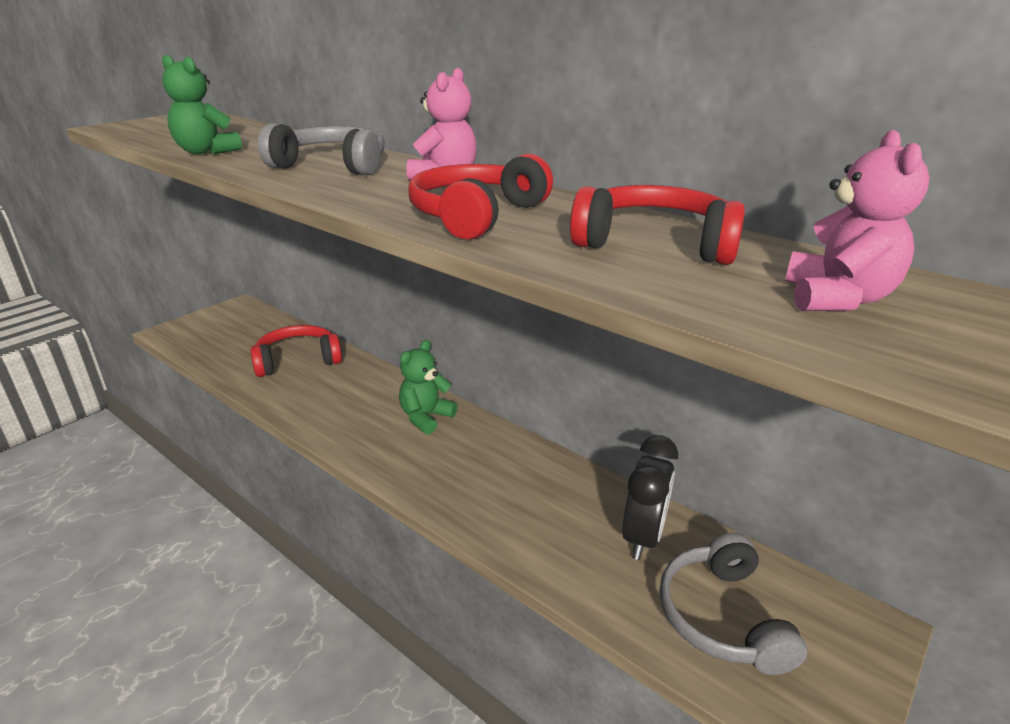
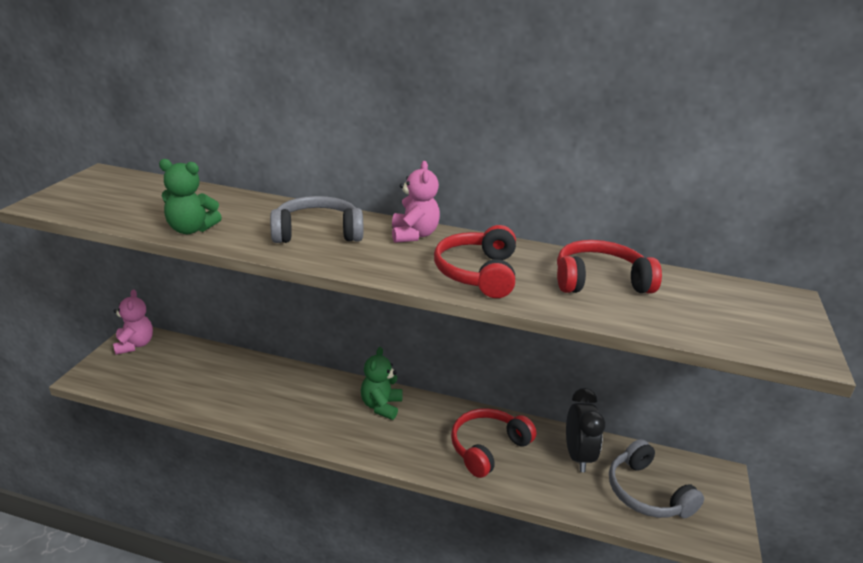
camera: 25 degrees left, 0 degrees up
red headphones [251,325,342,377] -> red headphones moved to [451,408,536,478]
pink teddy bear [785,130,930,311] -> pink teddy bear moved to [113,289,153,355]

